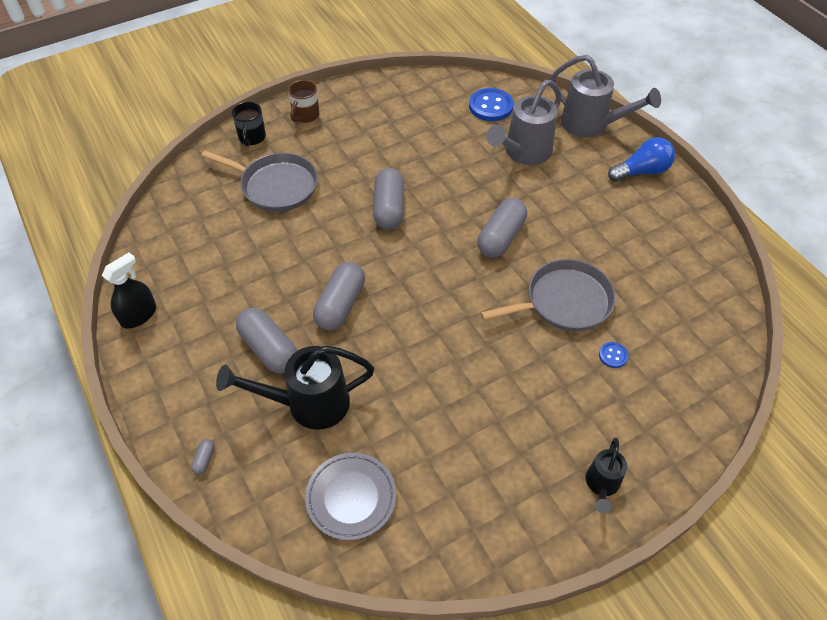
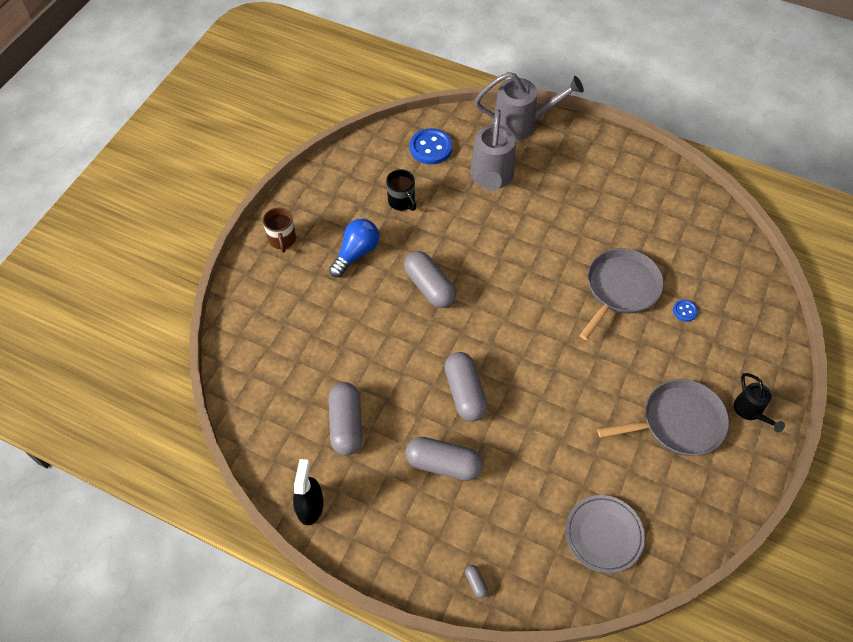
camera: 35 degrees left, 5 degrees up
grey pan [201,150,318,212] -> grey pan moved to [597,379,729,456]
black watering can [216,346,374,430] -> none
black mug [232,101,266,146] -> black mug moved to [386,169,416,211]
grey capsule [477,198,527,258] -> grey capsule moved to [328,382,362,456]
blue light bulb [608,137,675,182] -> blue light bulb moved to [329,219,379,277]

